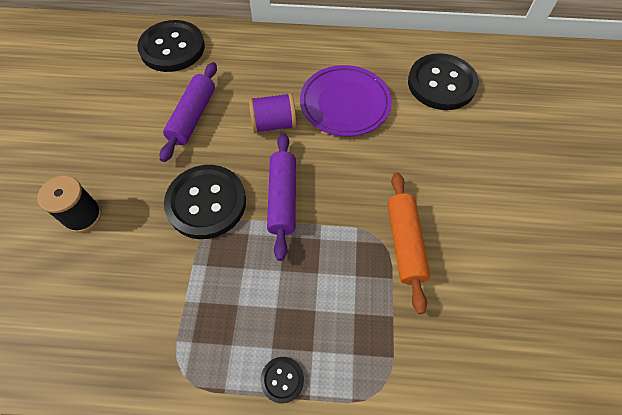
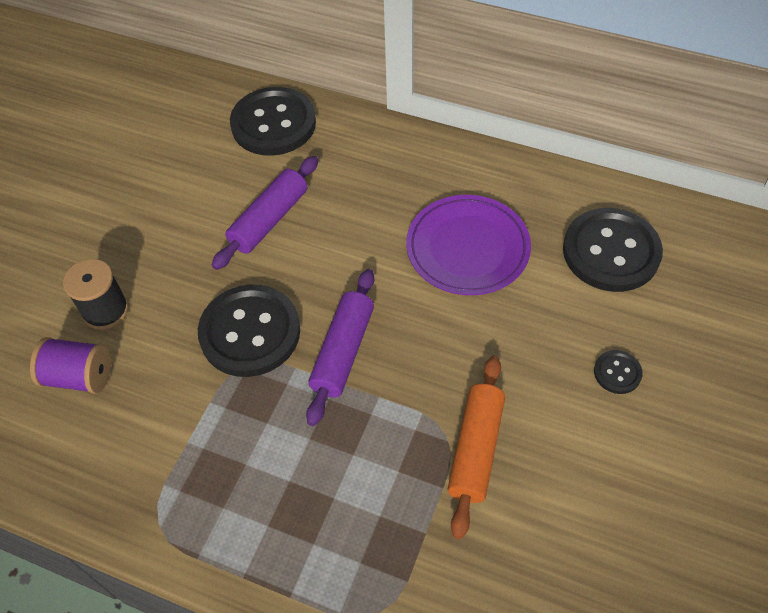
camera: 20 degrees right, 5 degrees down
purple spool [249,93,297,133] -> purple spool moved to [30,337,111,394]
black button [260,357,304,403] -> black button moved to [594,350,643,394]

